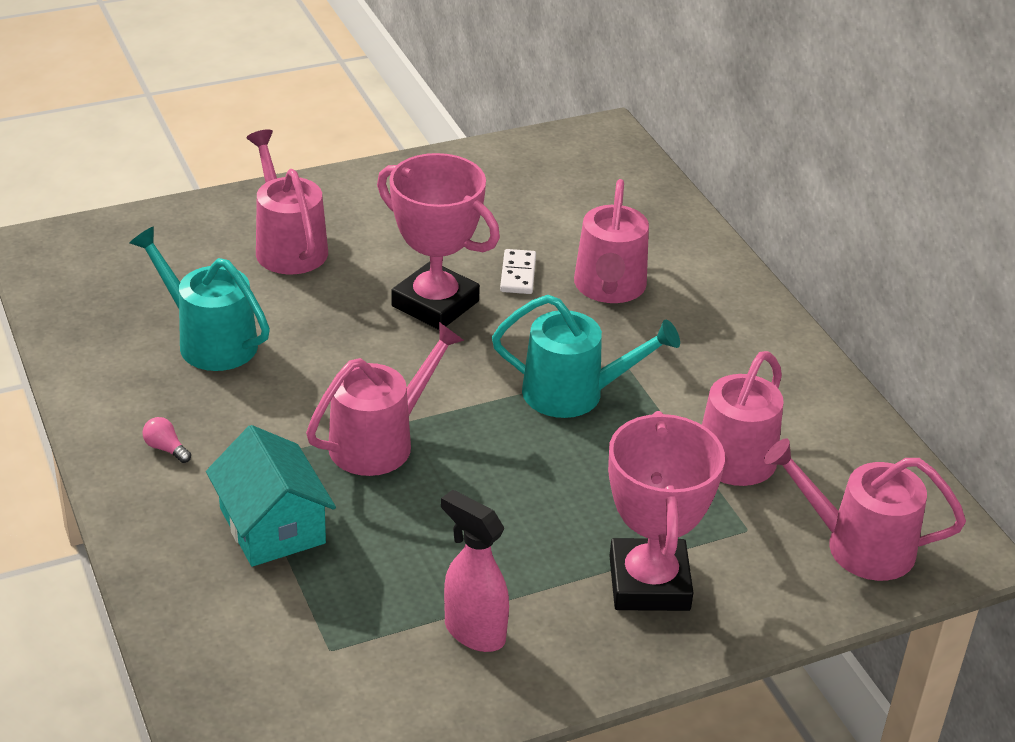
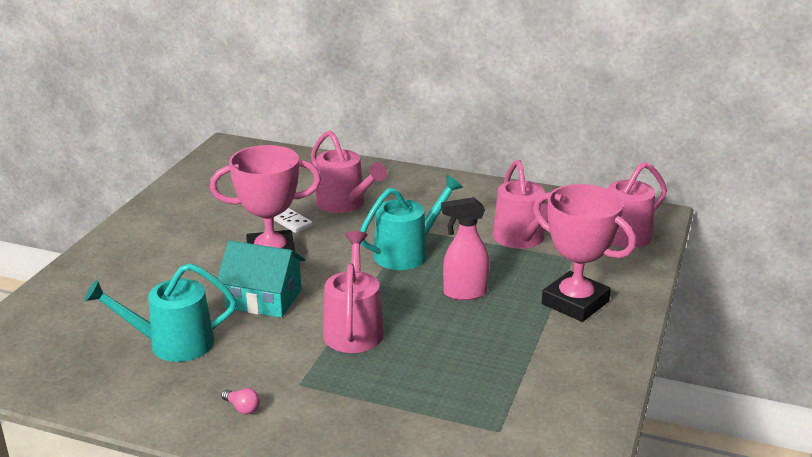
camera: 45 degrees left, 10 degrees down
pink light bulb [142,417,191,463] -> pink light bulb turned 135 degrees counterclockwise [221,388,260,414]
turquoise house [206,425,336,567] -> turquoise house moved to [218,240,305,318]
pink watering can [247,129,328,274] -> none
pink spray bottle [441,490,509,652] -> pink spray bottle moved to [441,197,489,301]

